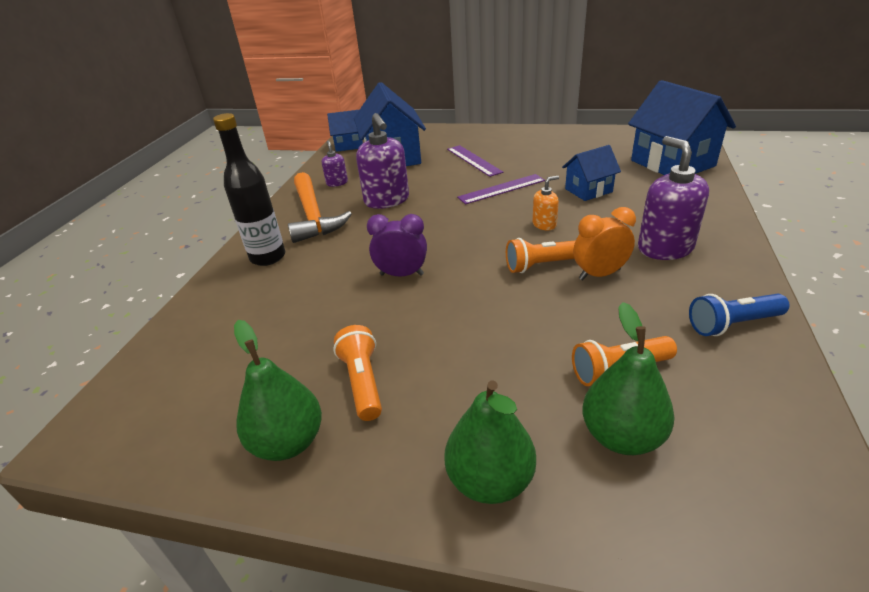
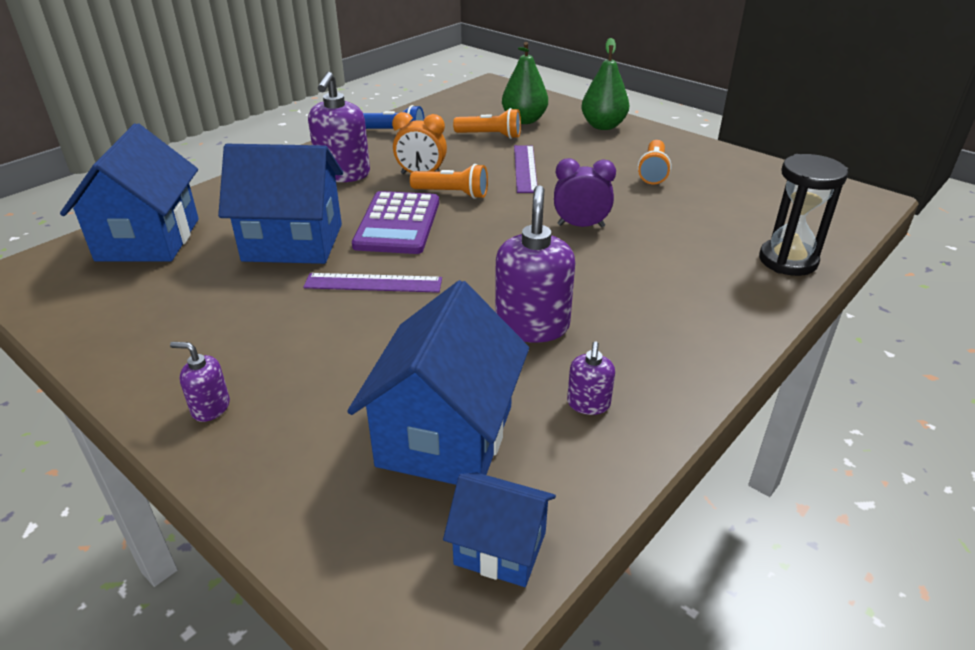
camera: 155 degrees left, 0 degrees up
black bottle [213,113,285,266] -> none
green pear [234,320,322,461] -> none
orange hammer [288,172,352,243] -> none
purple clock [367,214,427,277] -> purple clock turned 150 degrees clockwise [554,158,616,228]
purple ruler [447,145,503,177] -> purple ruler moved to [514,145,537,193]
orange soap dispenser [533,175,559,230] -> purple calculator [352,191,439,254]
blue house [562,145,621,201] -> blue house [218,144,343,264], size x1.82
none -> purple soap dispenser [170,342,230,422]
none -> black hourglass [759,154,848,276]

